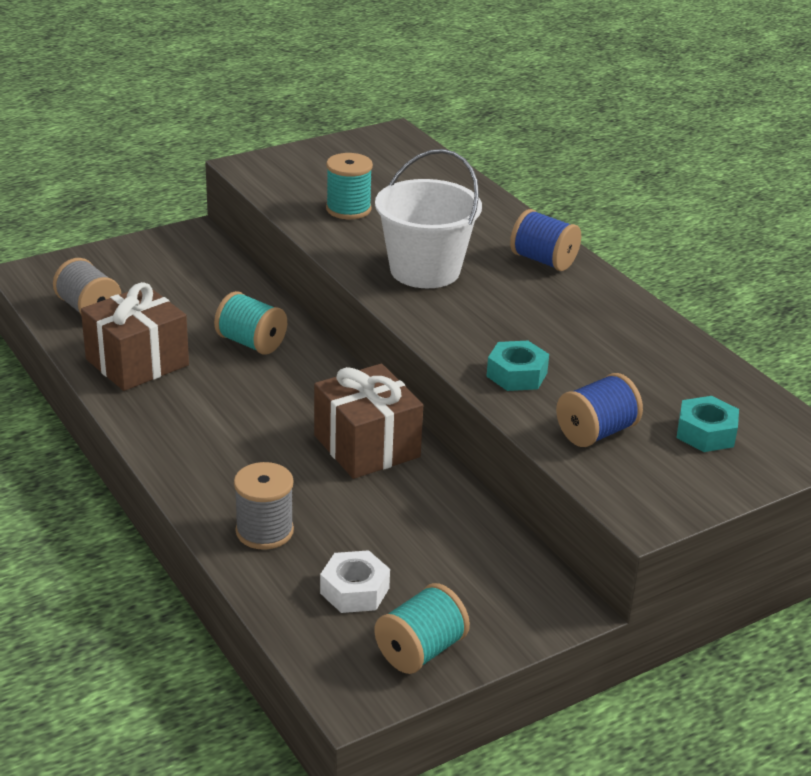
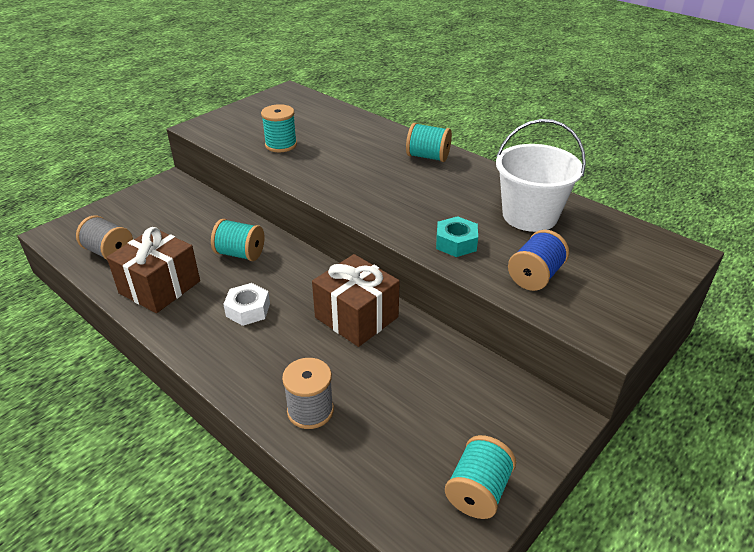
camera: 15 degrees left, 5 degrees up
white nut [320,550,390,613] -> white nut moved to [223,283,270,326]
white bucket [375,149,482,288] -> white bucket moved to [496,119,586,232]
blue spool [510,209,581,271] -> turquoise spool [406,123,452,162]
turquoise nut [677,396,739,452] -> none

